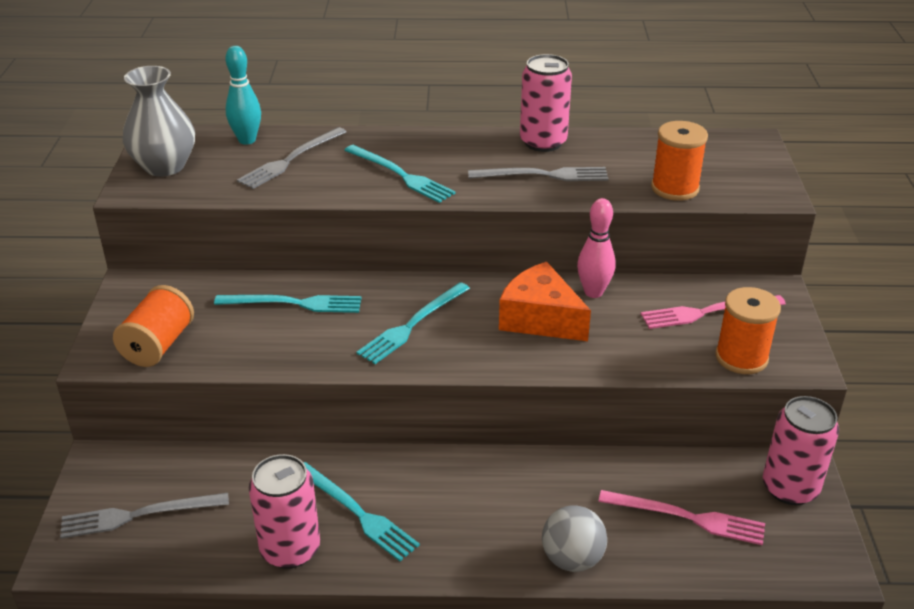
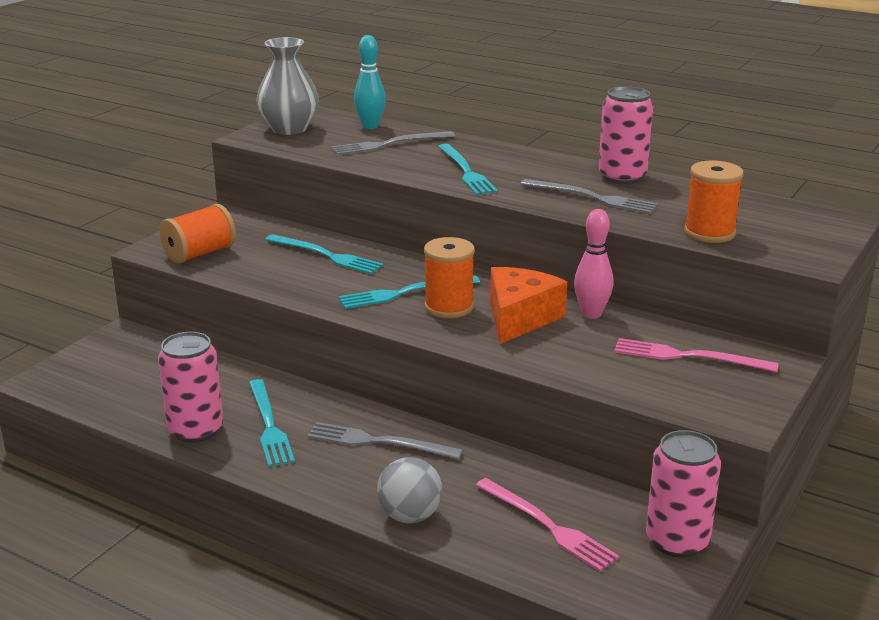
camera: 30 degrees right, 10 degrees down
grey fork [60,493,229,539] -> grey fork moved to [307,422,463,460]
orange cheese [499,262,591,341] -> orange cheese turned 45 degrees clockwise [490,267,567,344]
orange spool [715,287,781,374] -> orange spool moved to [424,237,475,318]

